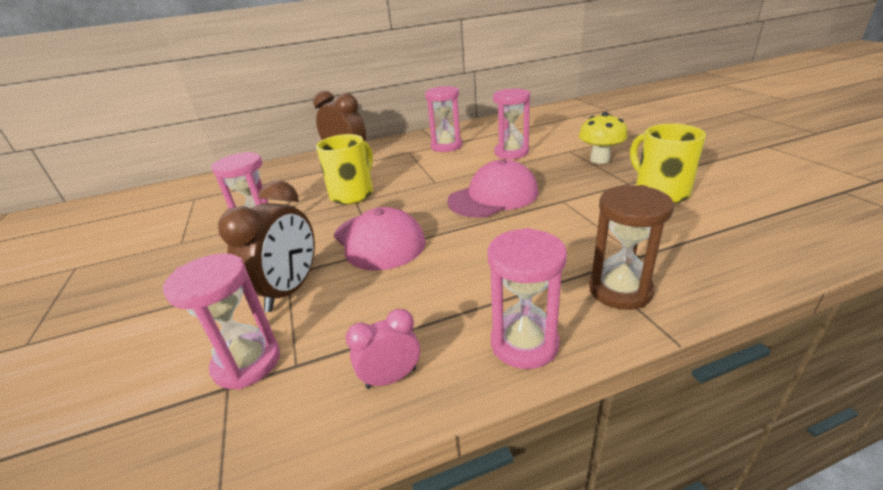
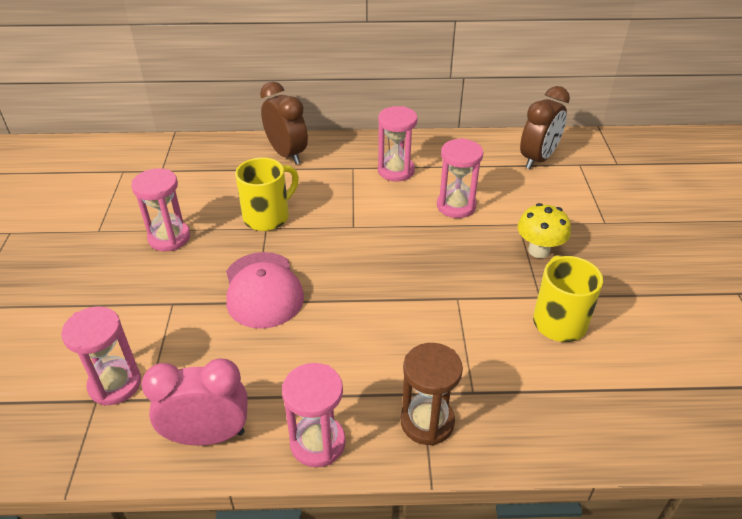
camera: 15 degrees right, 10 degrees up
brown clock [218,181,315,312] -> brown clock moved to [520,86,570,169]
pink clock [346,309,420,389] -> pink clock [142,358,248,446], size x1.76
pink cap [447,159,539,218] -> none

